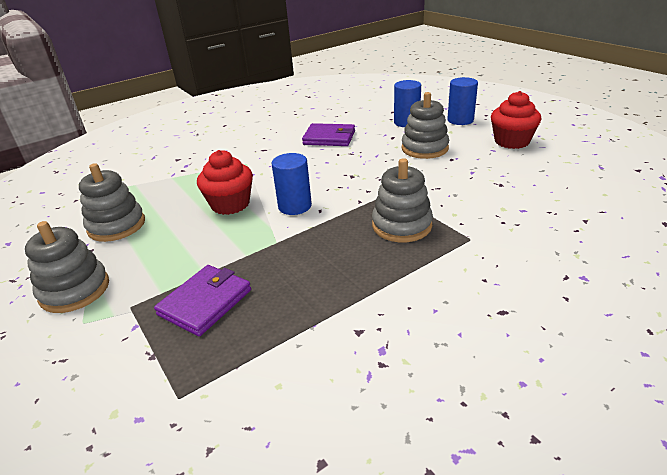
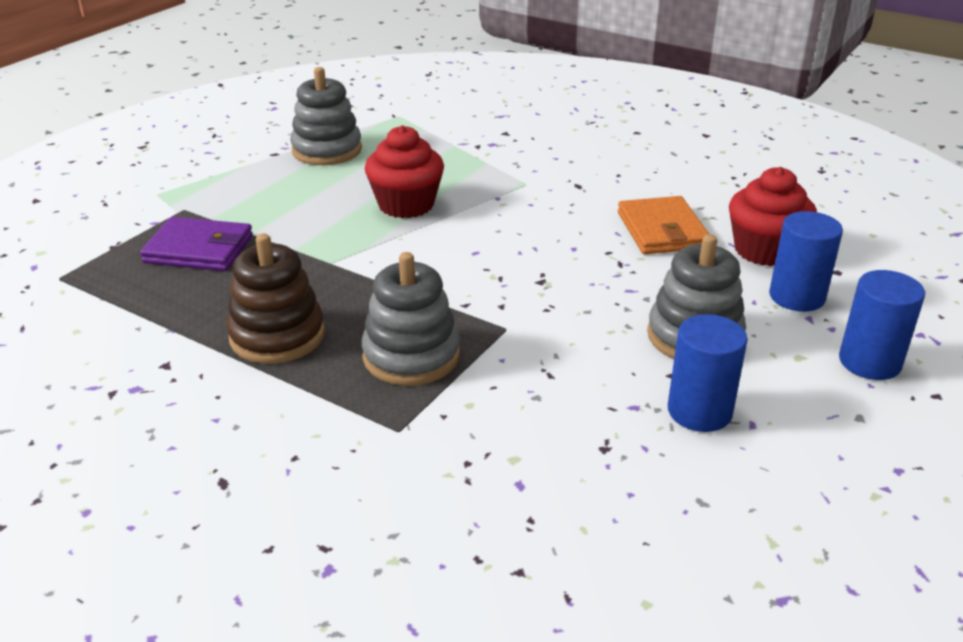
camera: 65 degrees right, 0 degrees up
grey stacking toy [25,221,109,313] -> none
blue cylinder [271,153,312,215] -> blue cylinder moved to [668,314,748,432]
purple wallet [302,123,355,146] -> orange wallet [618,196,709,254]
red cupcake [491,91,542,149] -> red cupcake moved to [729,167,817,266]
none -> brown stacking toy [226,233,325,364]

